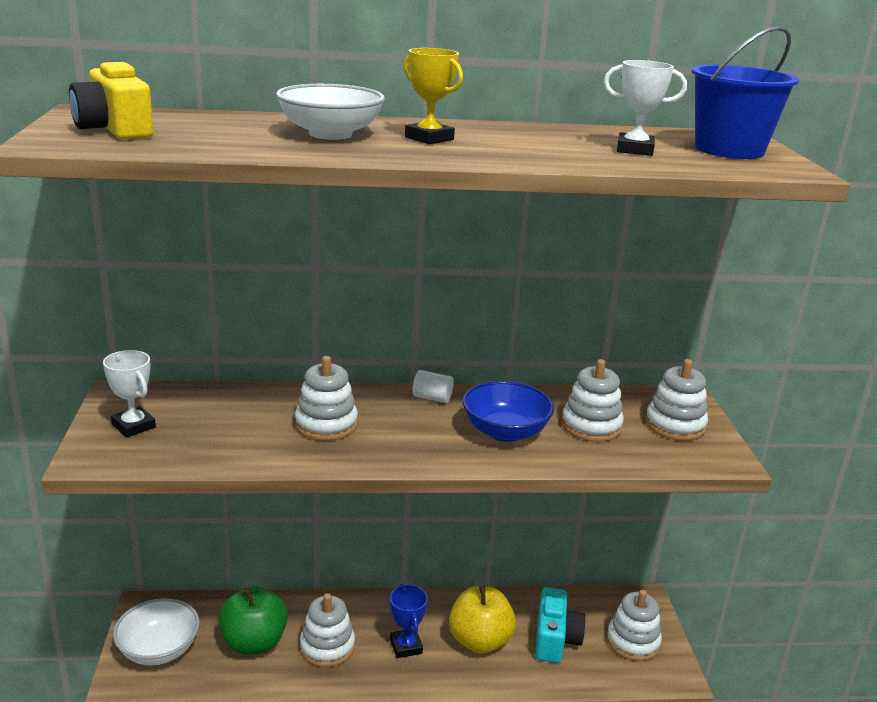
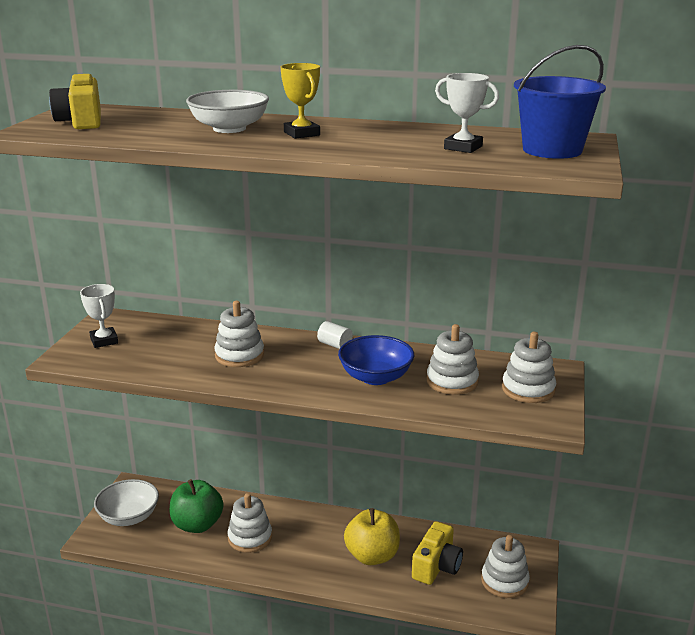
camera: 20 degrees right, 0 degrees up
blue trophy [390,584,428,658] -> none
turquoise camera [535,587,586,663] -> yellow camera [412,521,463,585]

